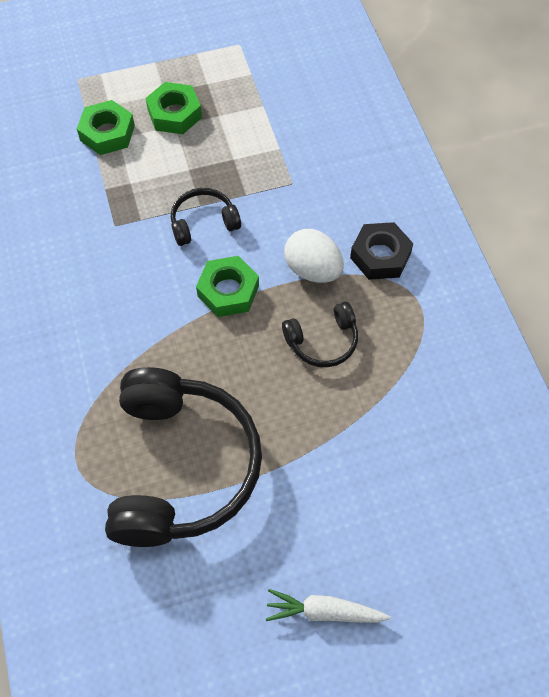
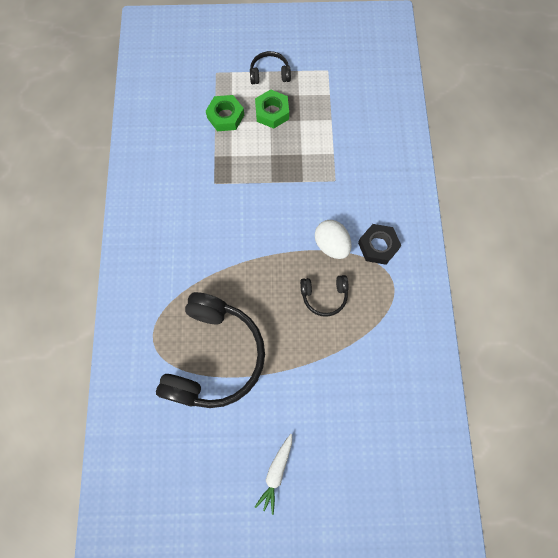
camera: 15 degrees right, 10 degrees up
black headphones [171,188,241,246] -> black headphones moved to [250,51,291,84]
green nut [196,256,259,317] -> none
white carrot [266,589,391,623] -> white carrot turned 90 degrees counterclockwise [255,434,292,515]

